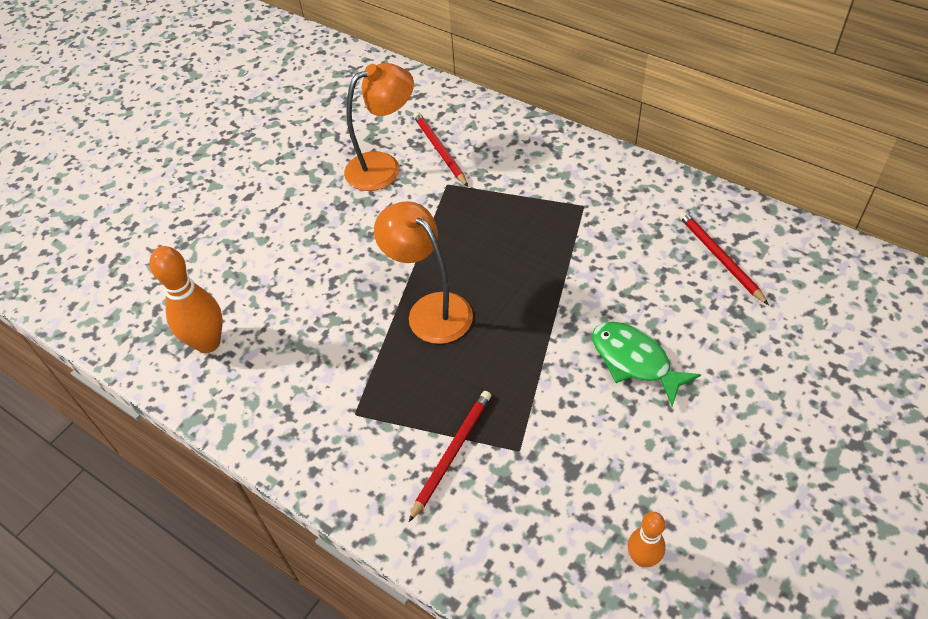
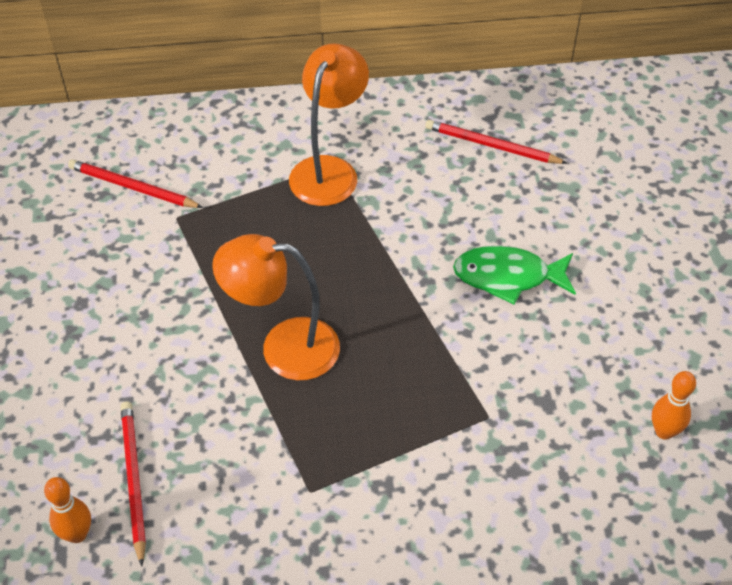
camera: 45 degrees left, 0 degrees up
orange bowling pin [149,246,223,353] -> orange bowling pin [44,477,91,543], size x0.59
orange lamp [344,63,414,191] -> orange lamp moved to [289,43,369,206]
red pencil [409,391,491,522] -> red pencil moved to [121,402,146,567]

